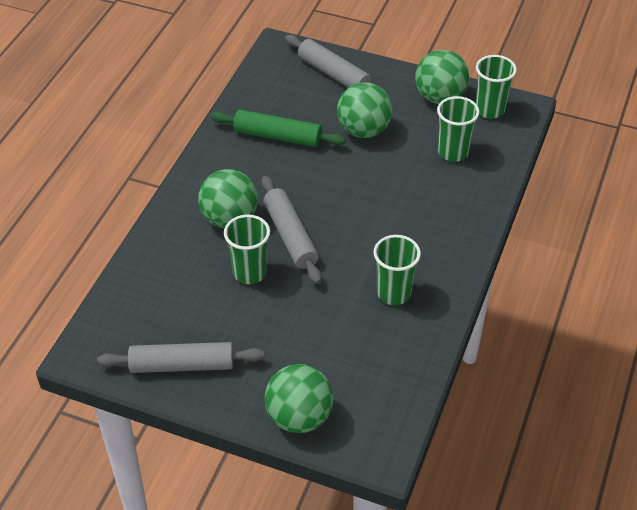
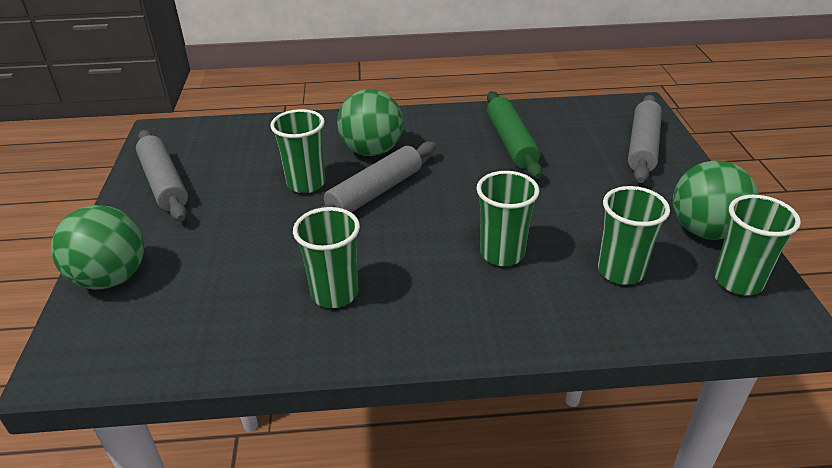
camera: 65 degrees right, 10 degrees down
green ball [337,82,392,138] -> none
none -> green cup [476,171,539,266]

